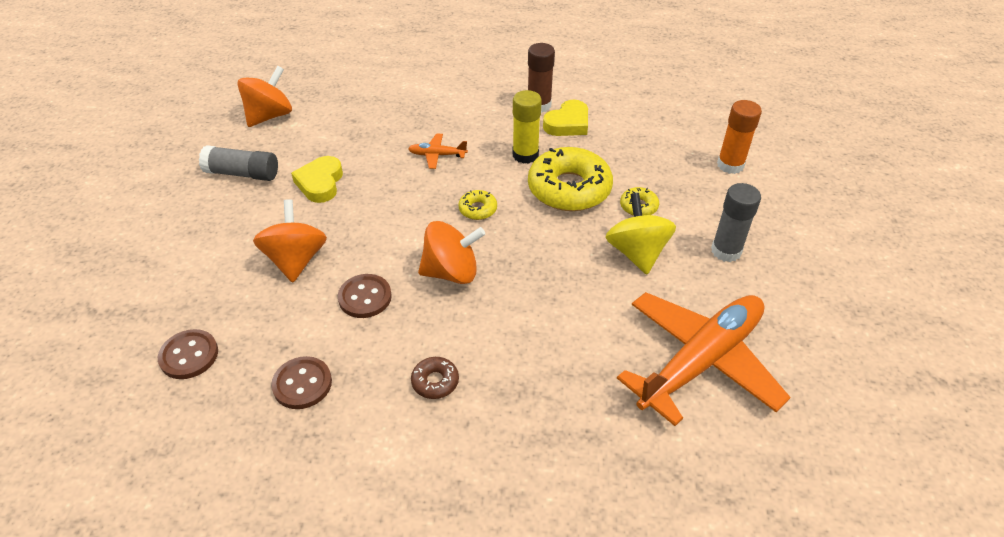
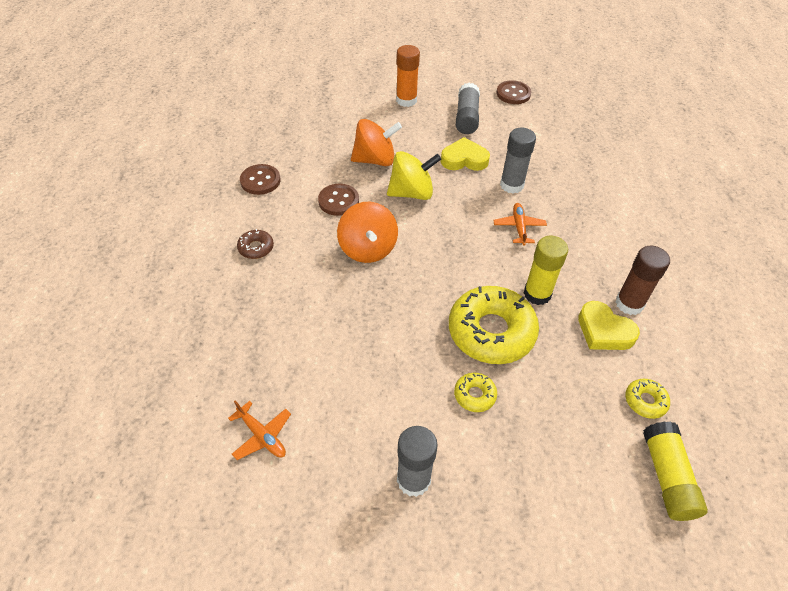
camera: 85 degrees right, 5 degrees up
brown button [158,329,218,379] -> brown button moved to [496,80,531,104]
orange spinning top [237,66,292,127] -> none
yellow donut [458,190,497,220] -> yellow donut moved to [625,379,670,419]
yellow spinning top [606,193,676,274] -> yellow spinning top moved to [387,151,441,200]
orange plane [617,292,791,426] -> orange plane [228,401,291,460], size x0.40
orange glue stick [717,100,762,174] -> orange glue stick moved to [396,45,420,107]
none -> grey glue stick [500,127,536,194]
none -> yellow glue stick [643,421,708,521]

